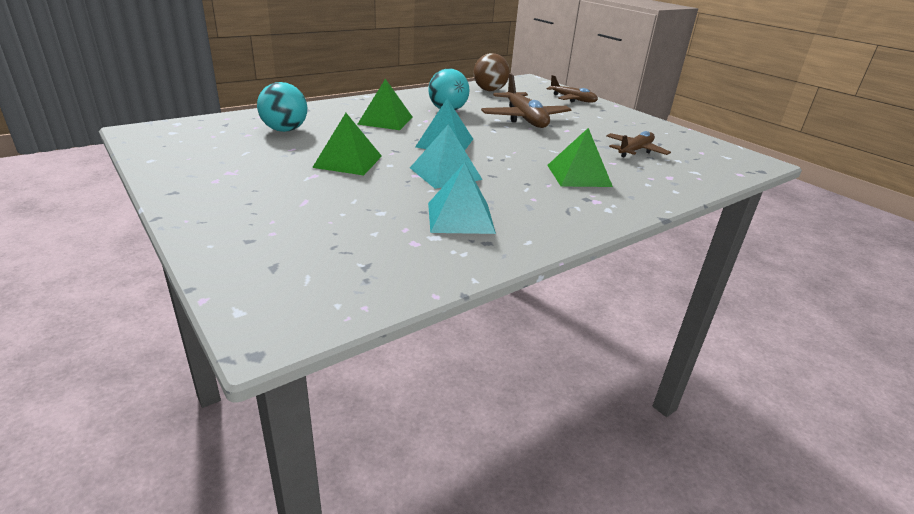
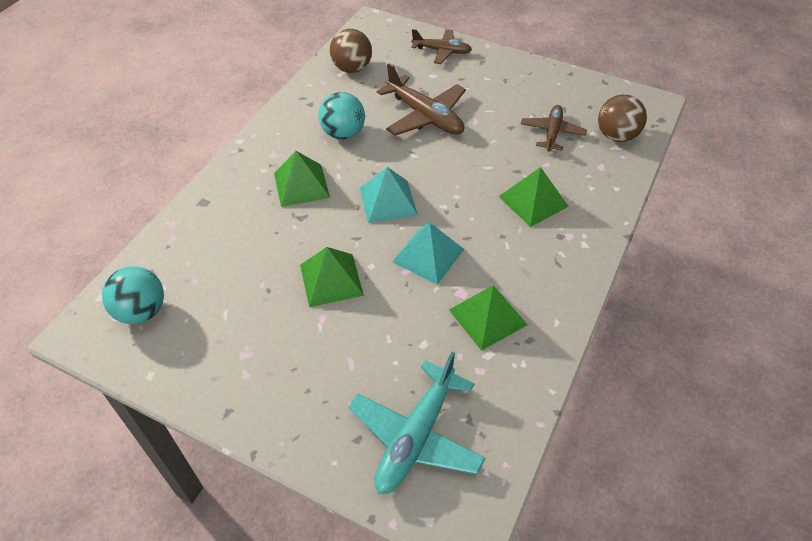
camera: 25 degrees left, 20 degrees up
turquoise ball [257,82,307,132] -> turquoise ball moved to [102,266,164,324]
turquoise pyramid [428,162,496,234] -> green pyramid [449,285,527,351]
none -> turquoise plane [348,352,485,494]
none -> brown ball [598,94,647,142]

